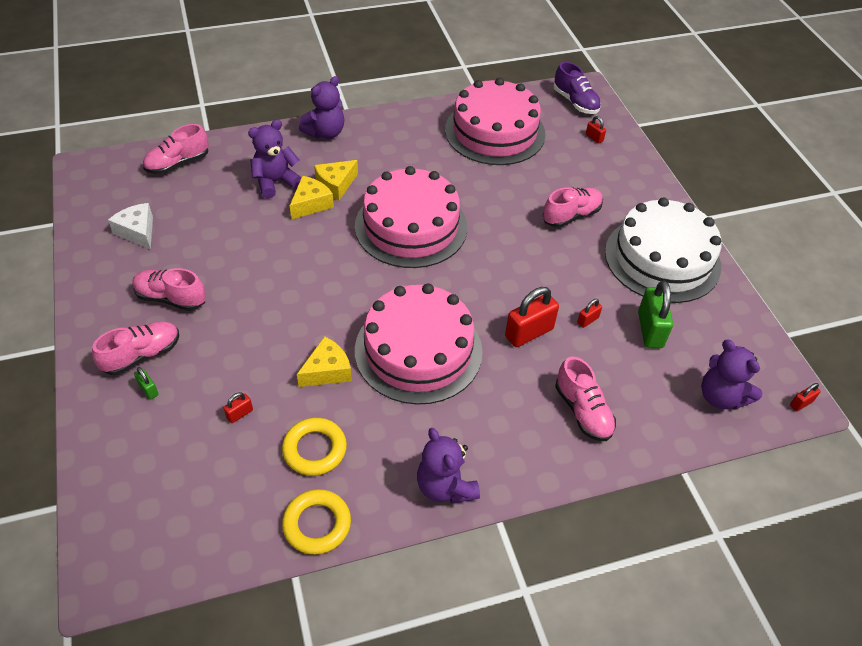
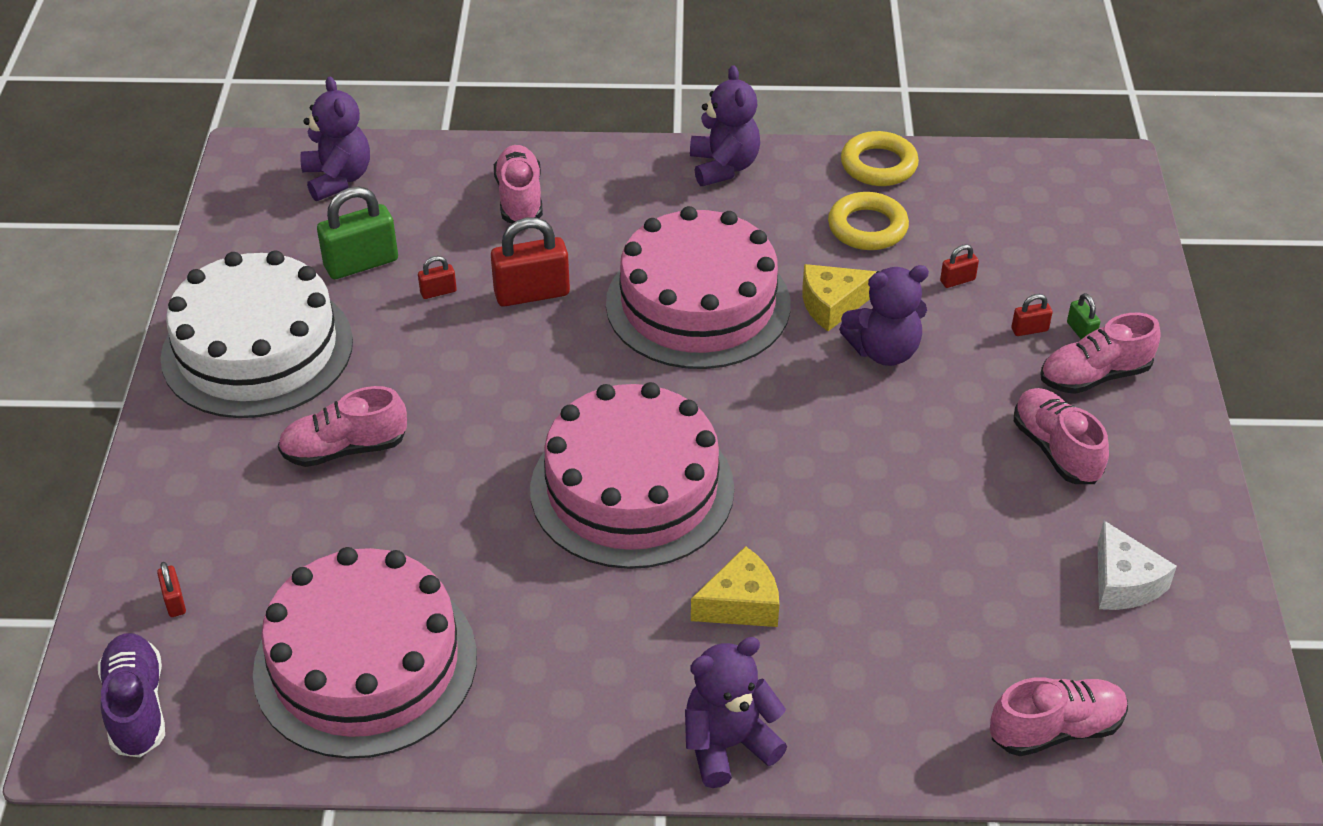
camera: 160 degrees left, 5 degrees down
pink shoe [132,268,206,311] -> pink shoe turned 150 degrees counterclockwise [1014,388,1109,484]
purple teddy bear [248,119,302,199] -> purple teddy bear moved to [839,265,929,366]
yellow cheese [290,176,334,219] -> none
green padlock [638,281,673,348] -> green padlock turned 45 degrees clockwise [317,187,398,279]
red padlock [790,383,821,411] -> red padlock moved to [1011,294,1053,336]

